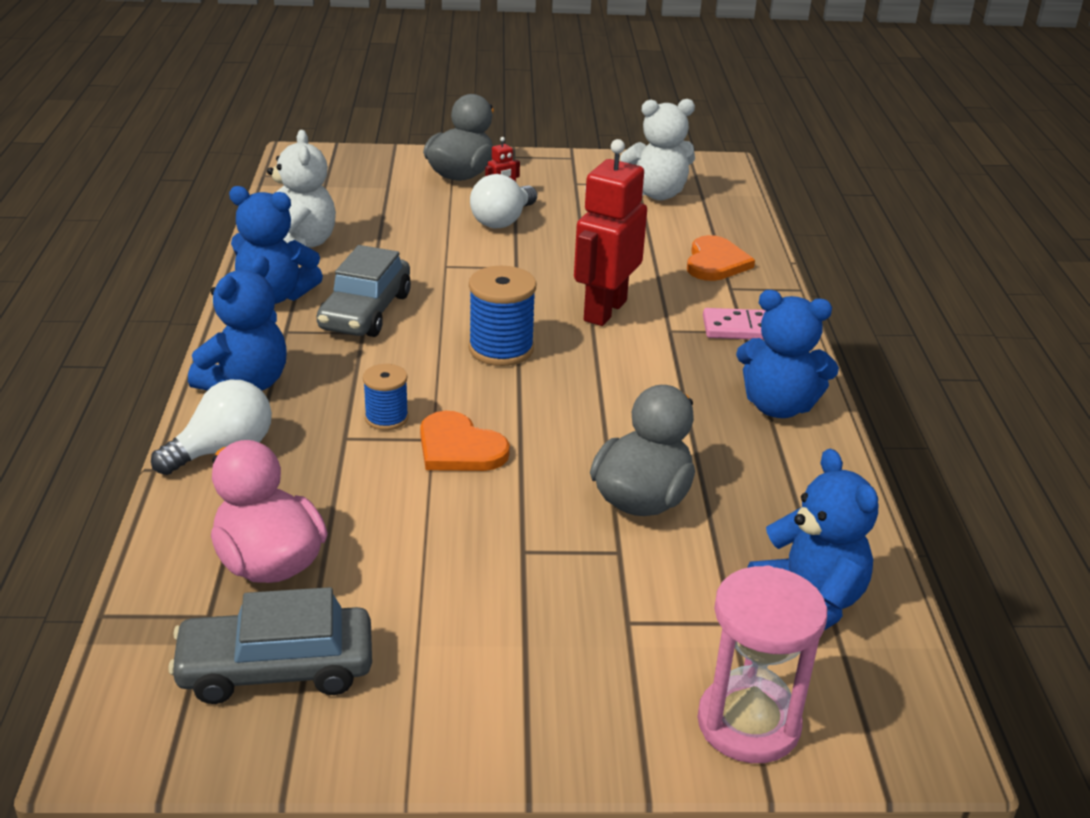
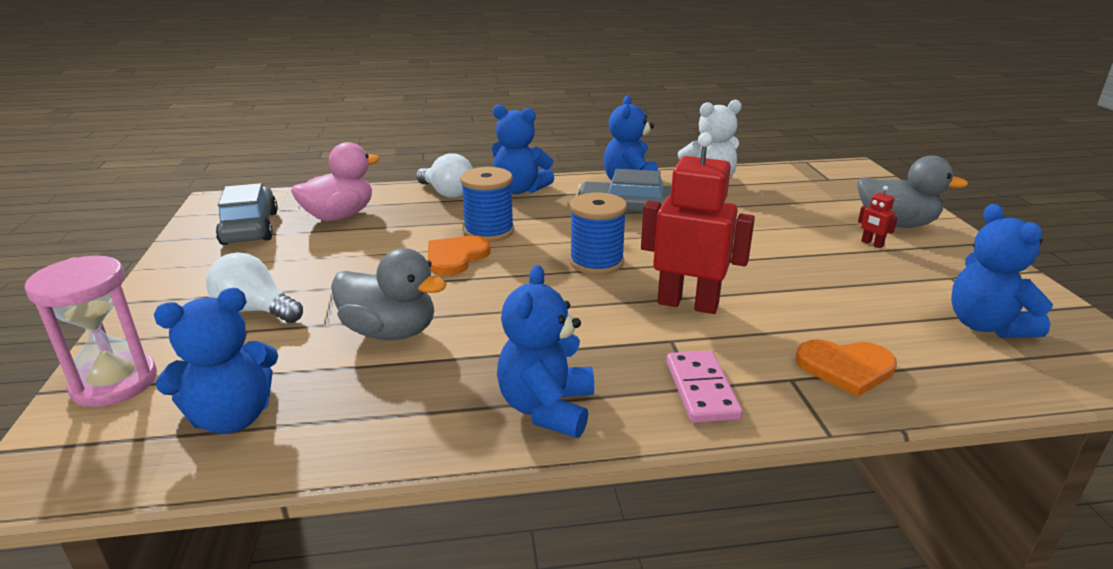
camera: 85 degrees right, 5 degrees down
blue spool [363,364,409,430] -> blue spool [460,167,514,242], size x1.65
white light bulb [470,174,537,229] -> white light bulb moved to [206,252,303,323]
white teddy bear [620,99,695,200] -> blue teddy bear [951,204,1053,338]

